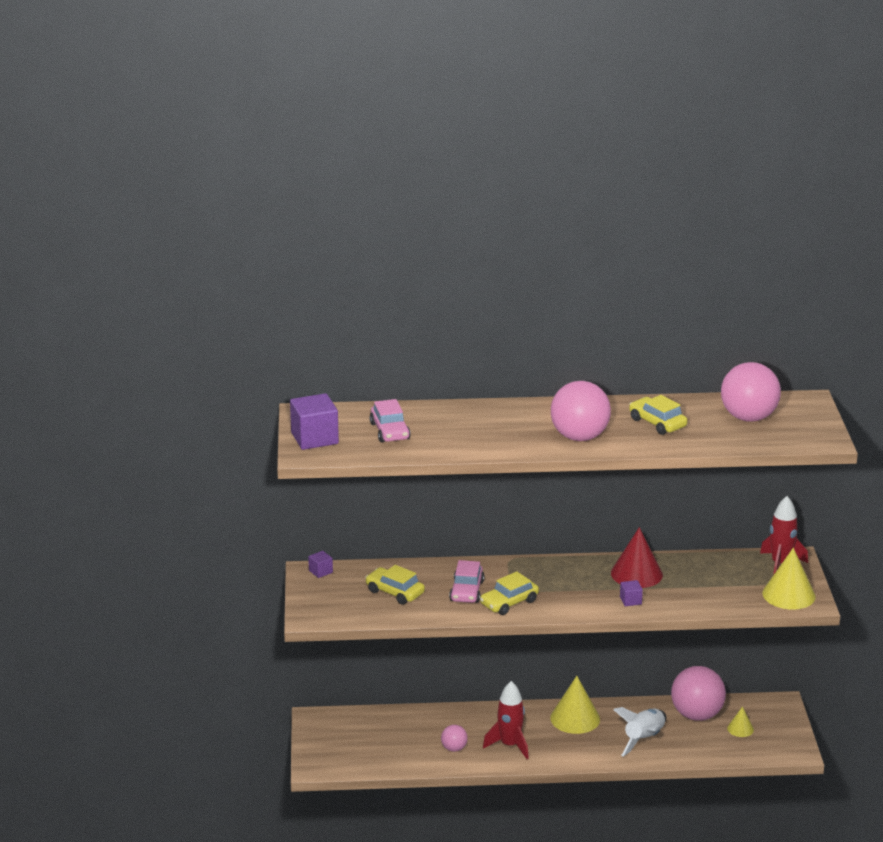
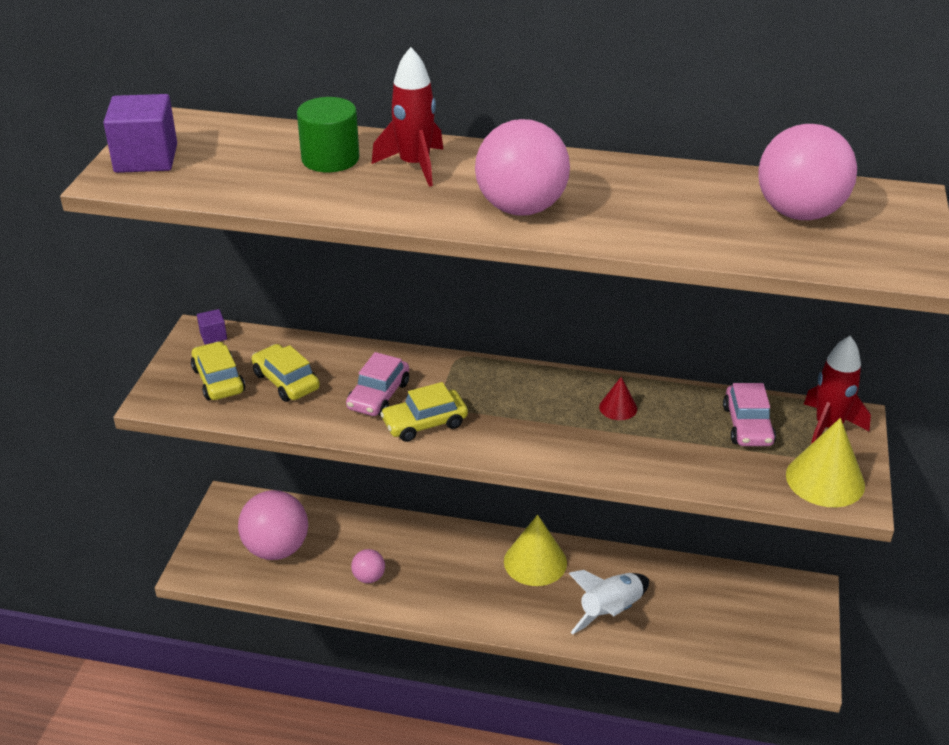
camera: 15 degrees right, 10 degrees up
pink car [370,399,411,443] -> pink car moved to [723,383,776,446]
red rocket [483,681,529,759] -> red rocket moved to [372,47,443,187]
red cone [611,527,663,588] -> red cone [599,377,637,420], size x0.53
purple cube [620,580,643,606] -> none
yellow car [629,395,688,435] -> yellow car moved to [191,341,245,400]
pink ball [671,666,726,721] -> pink ball moved to [238,490,308,560]
yellow cone [727,706,754,737] -> none
none -> green cylinder [297,97,359,173]

